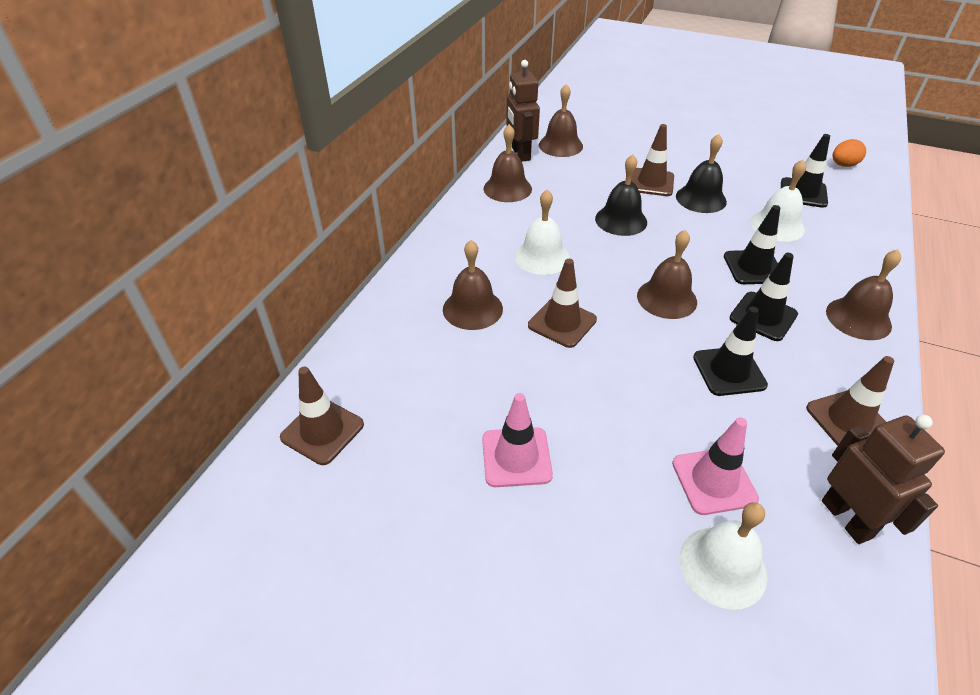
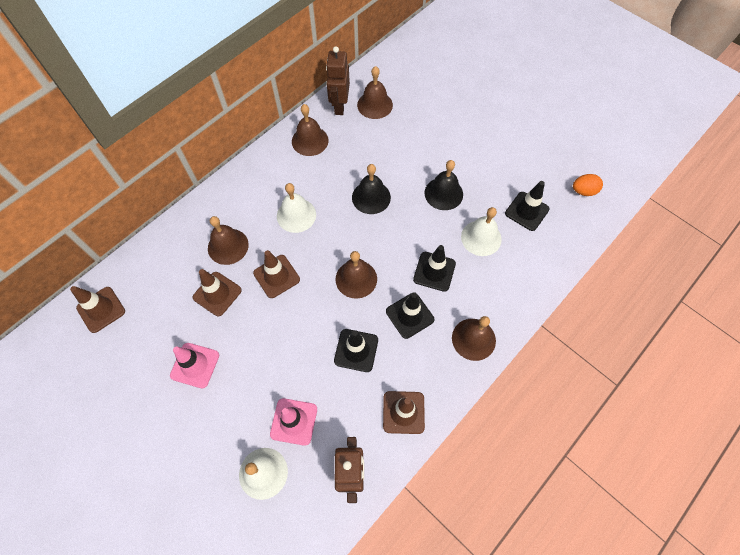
camera: 20 degrees right, 20 degrees up
brown traffic cone [631,124,674,196] -> brown traffic cone moved to [193,269,242,316]

